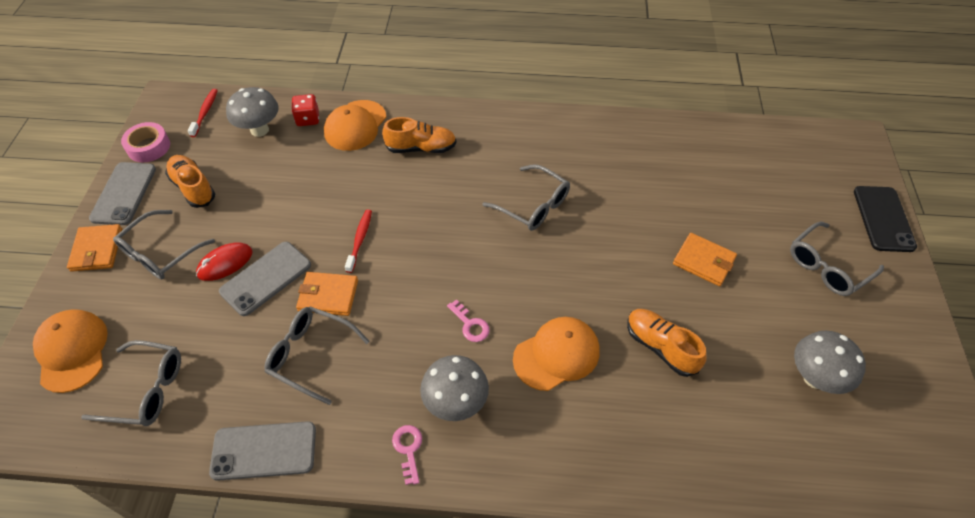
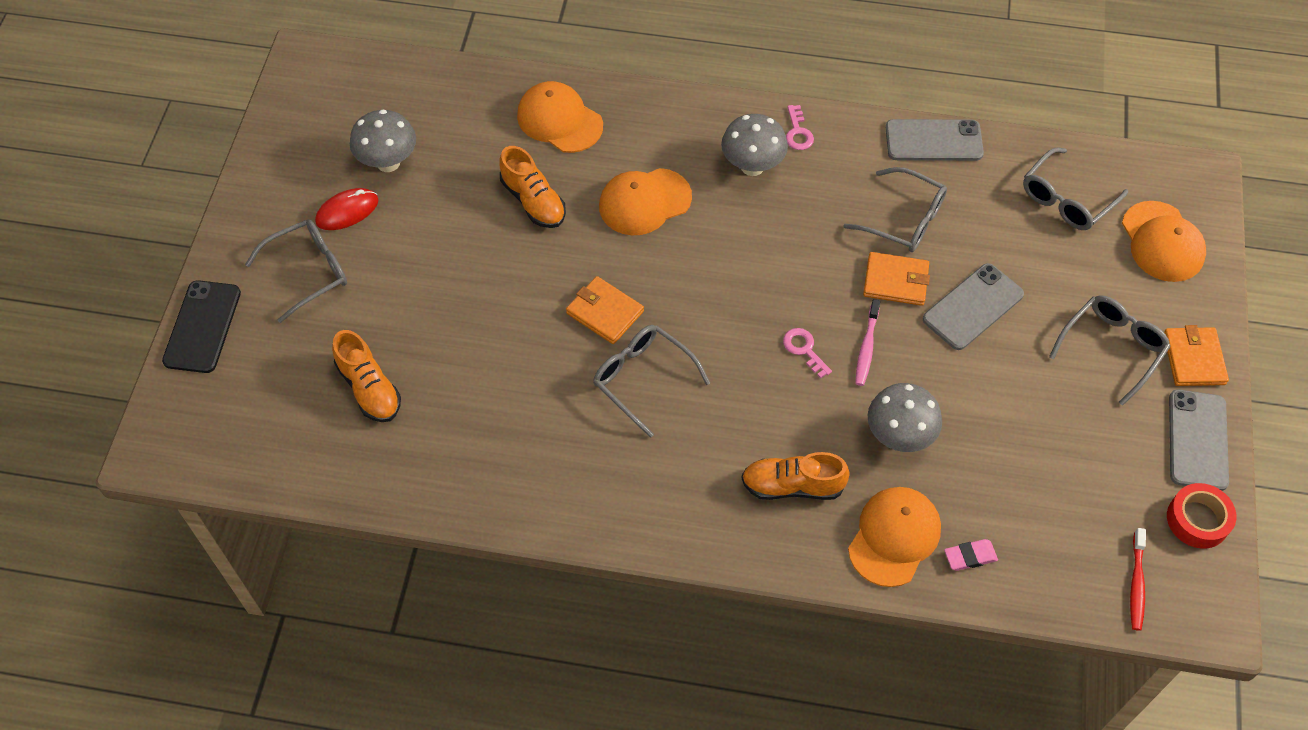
camera: 175 degrees left, 5 degrees up
grey glasses [81,340,181,426] -> grey glasses turned 60 degrees counterclockwise [1023,148,1128,230]
pink tape [121,122,170,162] -> red tape [1167,483,1236,549]
orange shoe [165,155,215,208] -> orange shoe moved to [332,330,401,422]
red mouse [196,242,253,281] -> red mouse moved to [315,188,378,230]
grey mushroom [226,87,279,137] -> grey mushroom moved to [868,383,942,452]
red dice [292,94,319,126] -> pink eraser [944,539,998,571]
red toothbrush [345,209,372,273] -> pink toothbrush [855,299,880,386]
pink key [447,299,490,342] -> pink key moved to [783,328,832,379]
orange wallet [673,233,737,286] -> orange wallet moved to [566,276,644,344]
none -> orange cap [517,81,603,153]

